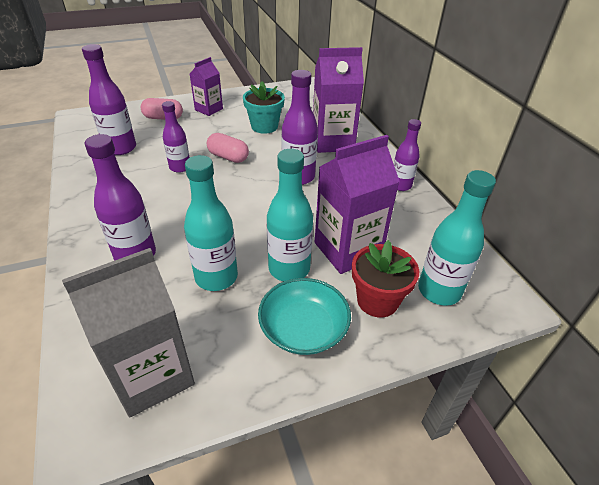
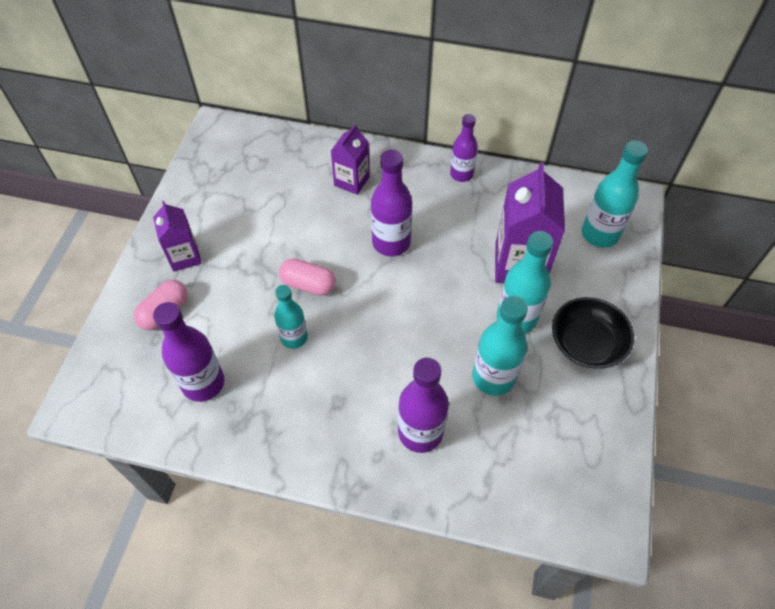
camera: 55 degrees left, 15 degrees up
grey carton [62,248,195,417] -> none
purple bottle [162,101,190,173] -> turquoise bottle [274,285,308,349]
pink capsule [207,133,249,163] -> pink capsule turned 45 degrees clockwise [279,258,336,296]
turquoise flower pot [243,81,285,134] -> none
turquoise bowl [258,278,351,355] -> black bowl [552,297,634,369]
purple carton [313,47,364,153] -> purple carton [331,124,370,195], size x0.59
red flower pot [352,240,419,318] -> none

